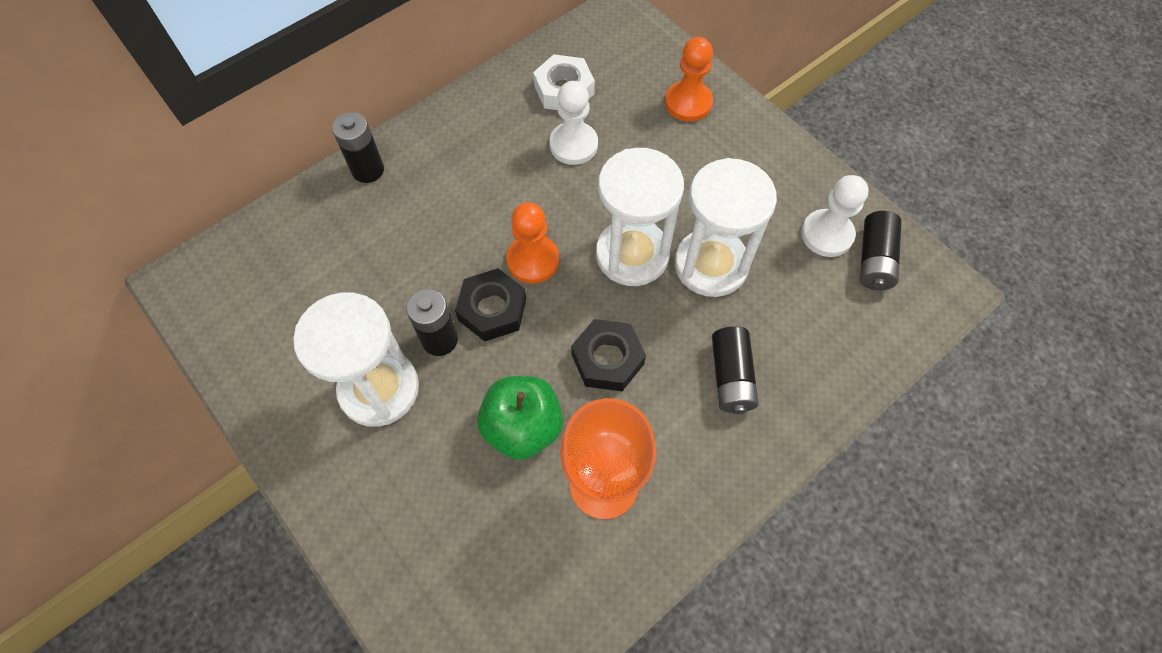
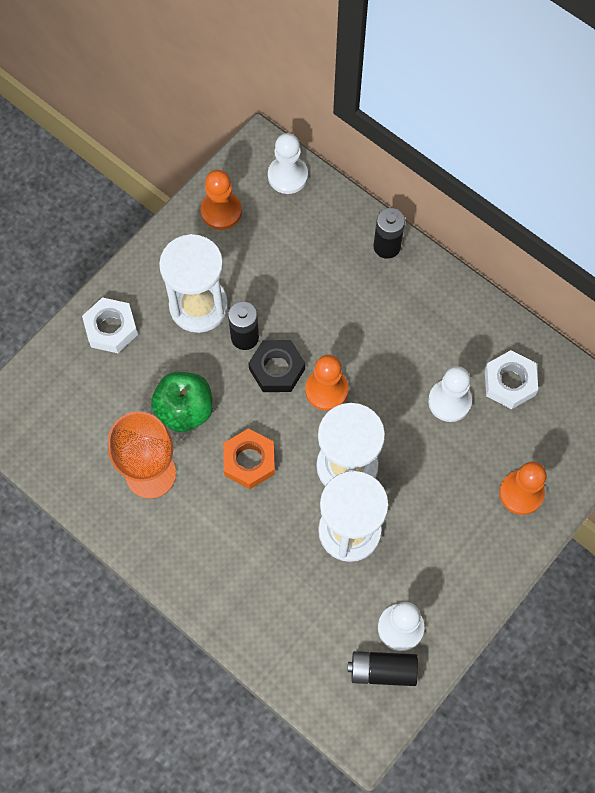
camera: 80 degrees right, 5 degrees up
black nut [571,319,646,391] -> orange nut [223,429,275,489]
black battery [712,327,759,414] -> none
none -> white nut [82,297,138,353]
none -> orange pawn [201,170,242,230]
none -> white pawn [268,133,308,194]

